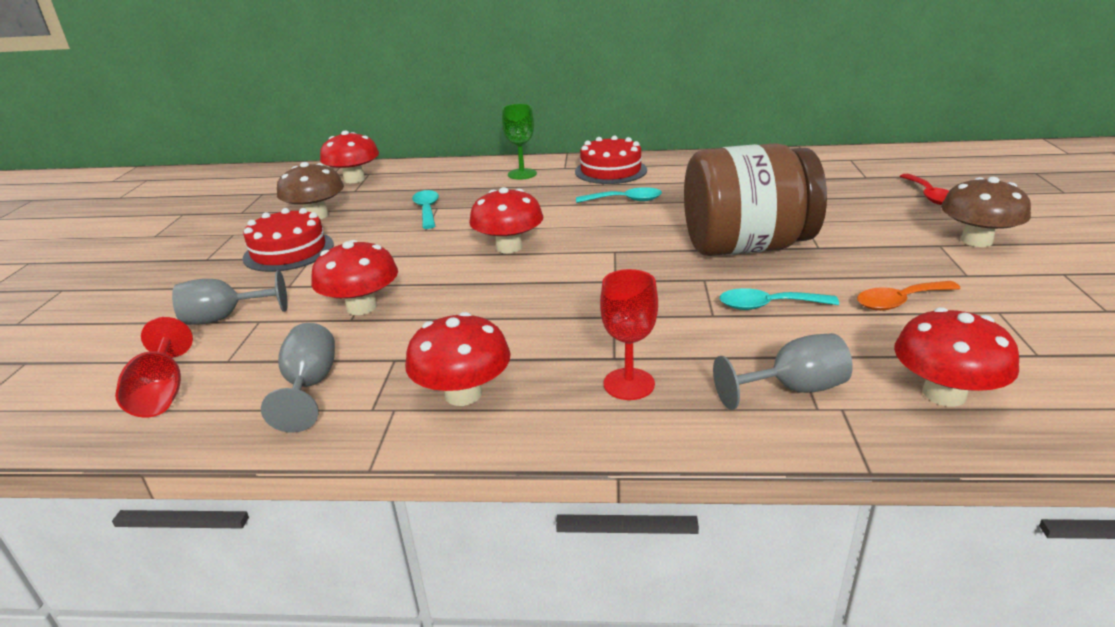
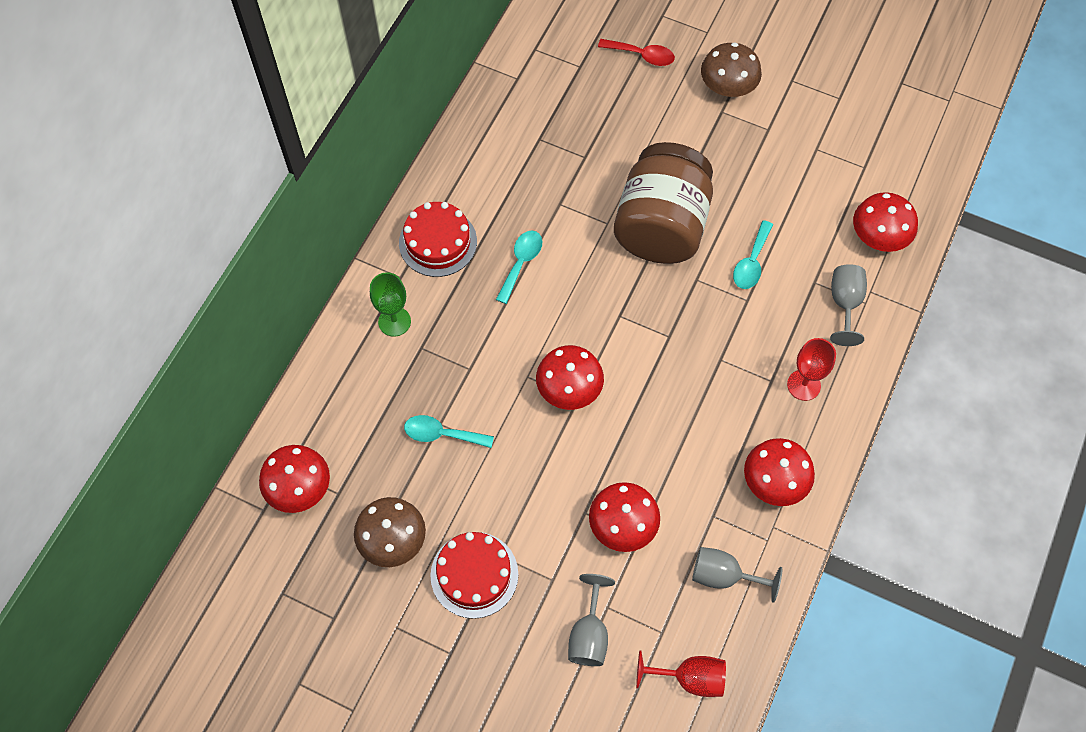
camera: 70 degrees left, 35 degrees up
orange spoon [857,281,961,311] -> none

